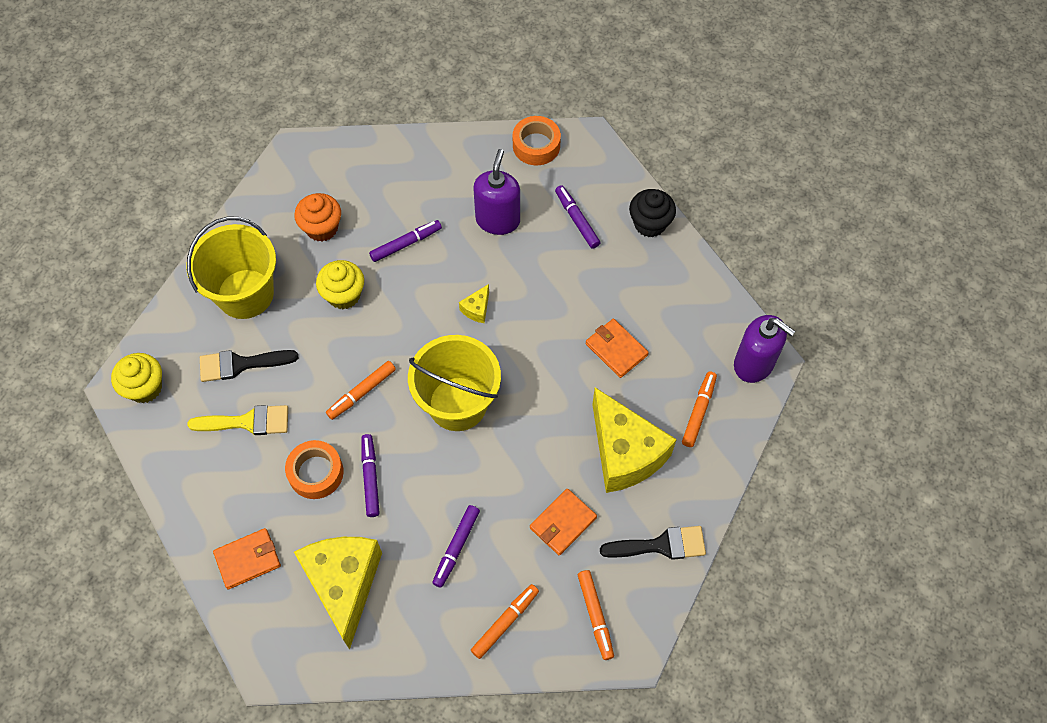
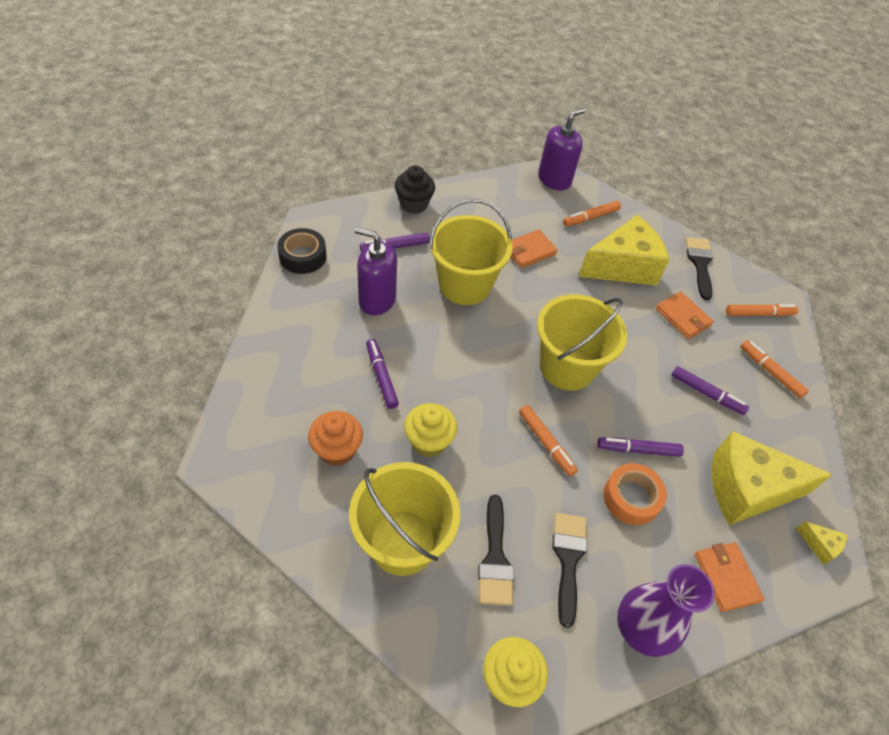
camera: 85 degrees left, 10 degrees down
yellow brush [187,405,288,435] -> black brush [552,513,587,628]
yellow cheese [459,284,489,323] -> yellow cheese moved to [796,521,847,565]
orange tape [513,116,561,165] -> black tape [277,228,327,274]
orange marker [682,371,717,447] -> orange marker turned 60 degrees counterclockwise [563,201,621,226]
none -> yellow bucket [429,199,513,305]
none -> purple vase [617,564,715,657]

